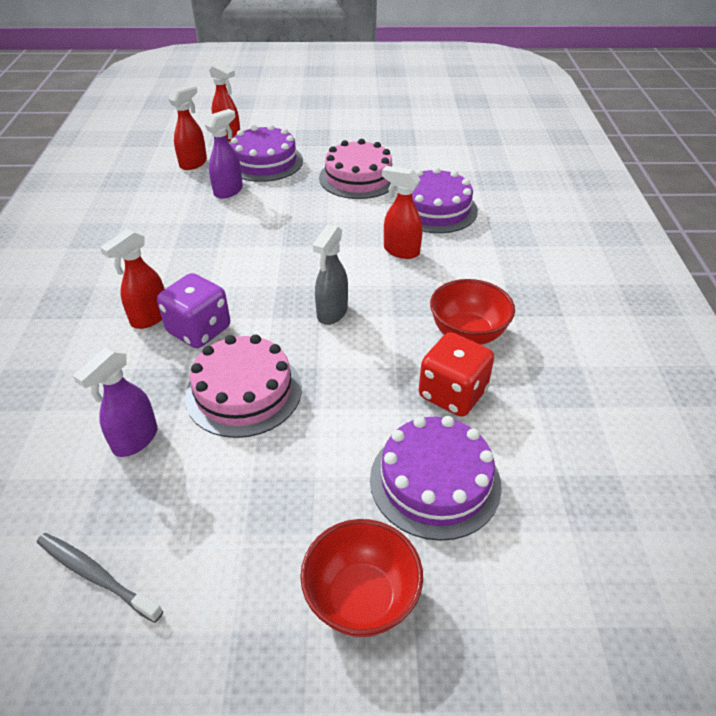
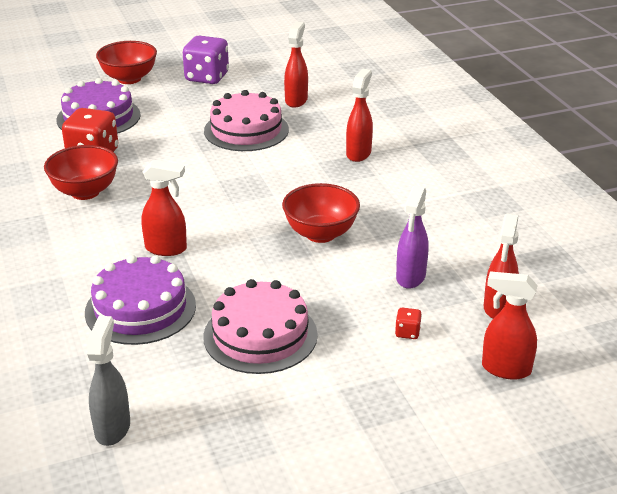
camera: 160 degrees right, 10 degrees down
grey toothbrush [37,533,163,623] -> none
purple spray bottle [73,347,157,457] -> red spray bottle [284,22,308,108]
purple dice [157,273,230,348] -> purple dice moved to [183,36,229,84]
purple cake [230,124,303,182] -> red dice [395,308,422,339]
grey spray bottle [312,224,348,325] -> grey spray bottle moved to [87,316,130,446]
none -> red bowl [282,183,360,243]

